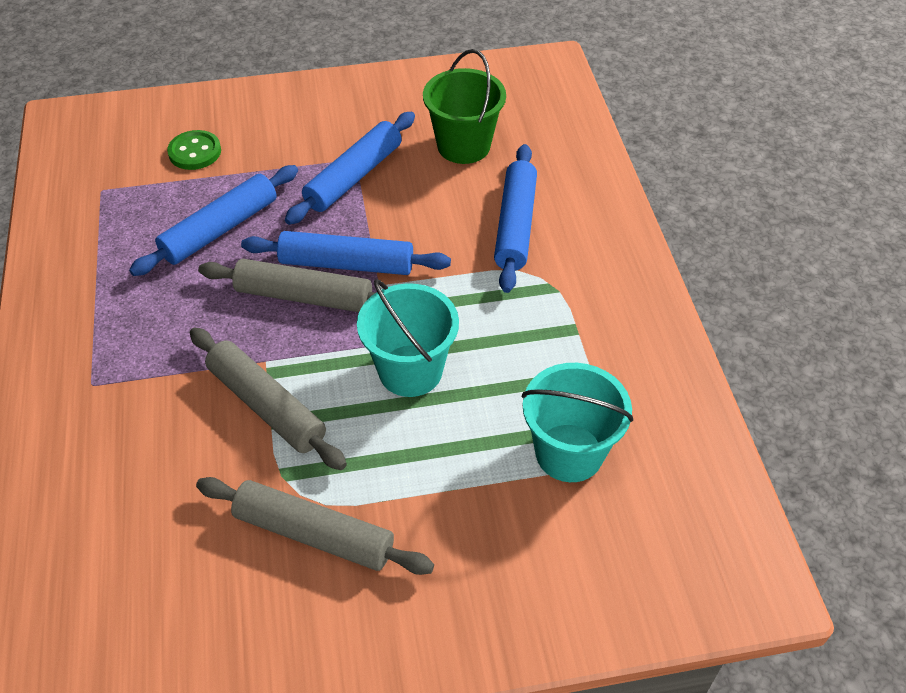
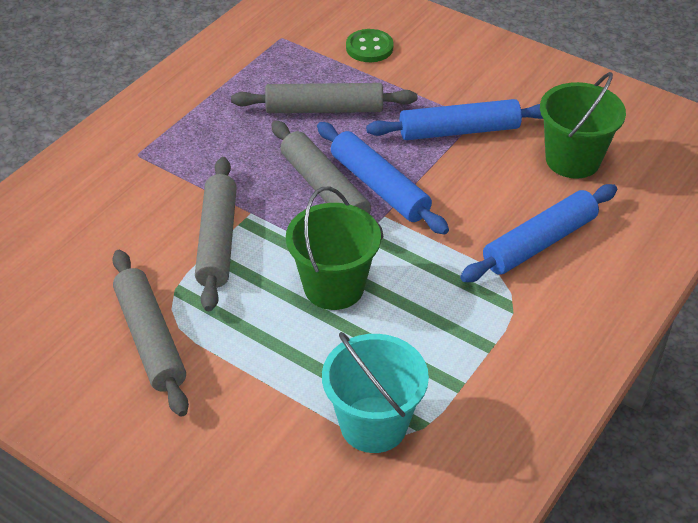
camera: 45 degrees right, 5 degrees down
blue rolling pin [129,165,298,276] -> grey rolling pin [231,83,417,113]
turquoise bucket [357,279,459,397] -> green bucket [286,187,381,310]

